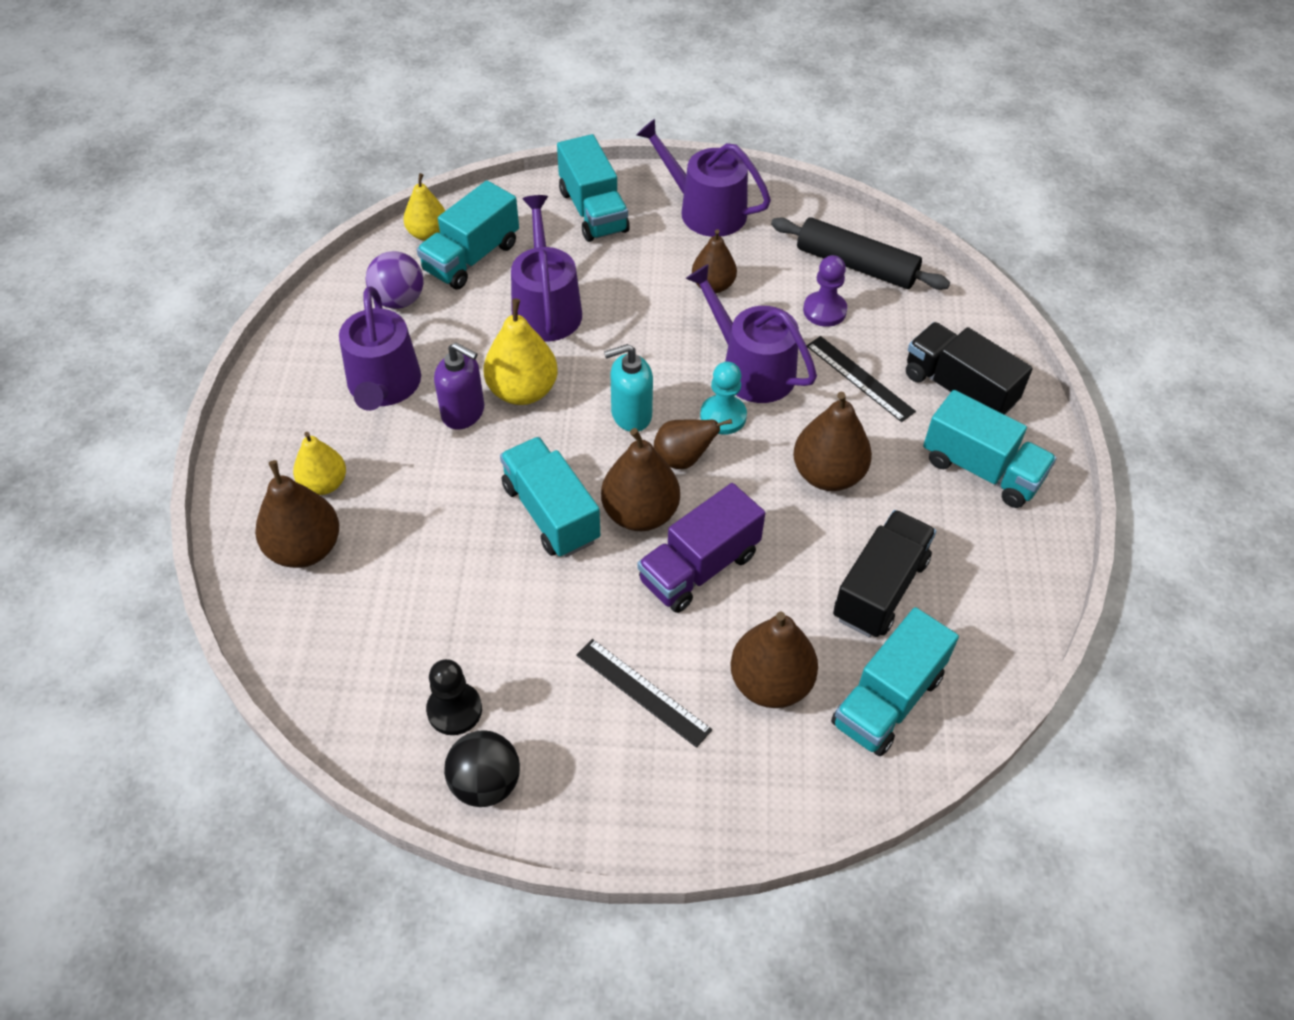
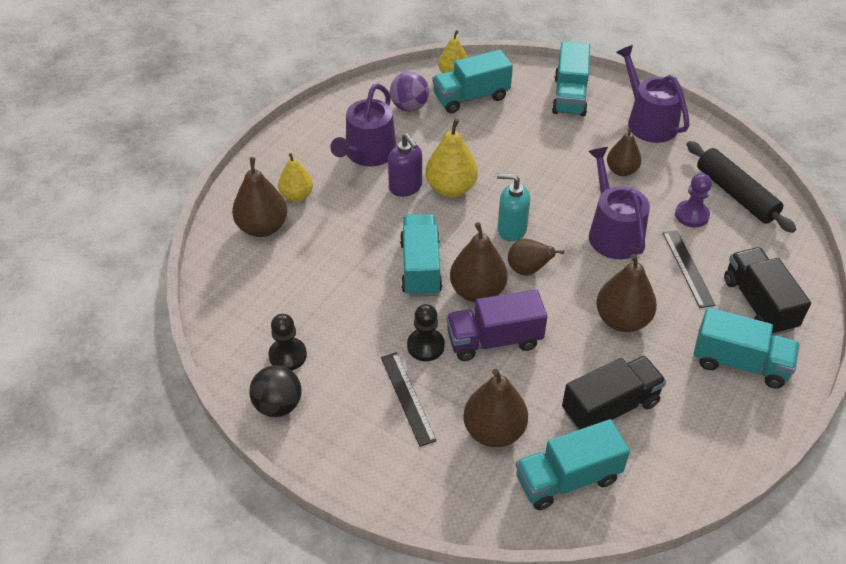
camera: 30 degrees right, 5 degrees down
purple watering can [511,195,582,342] -> none
turquoise pawn [700,362,747,435] -> none
turquoise truck [923,390,1057,508] -> turquoise truck turned 45 degrees counterclockwise [693,307,800,389]
none -> black pawn [407,304,445,361]

